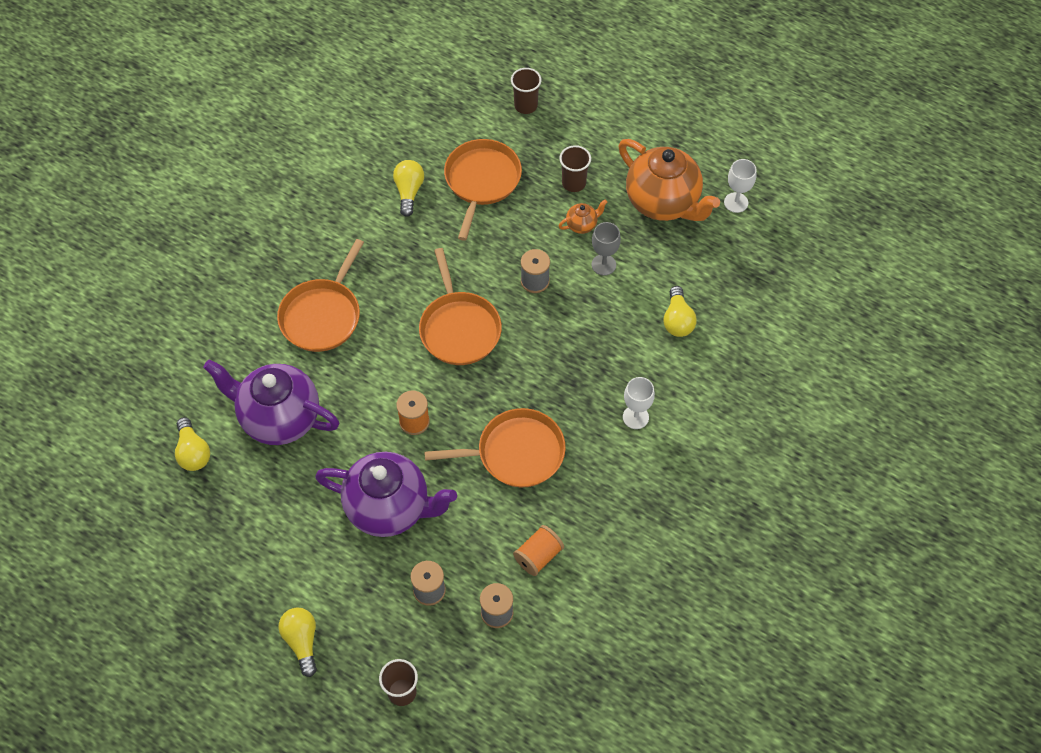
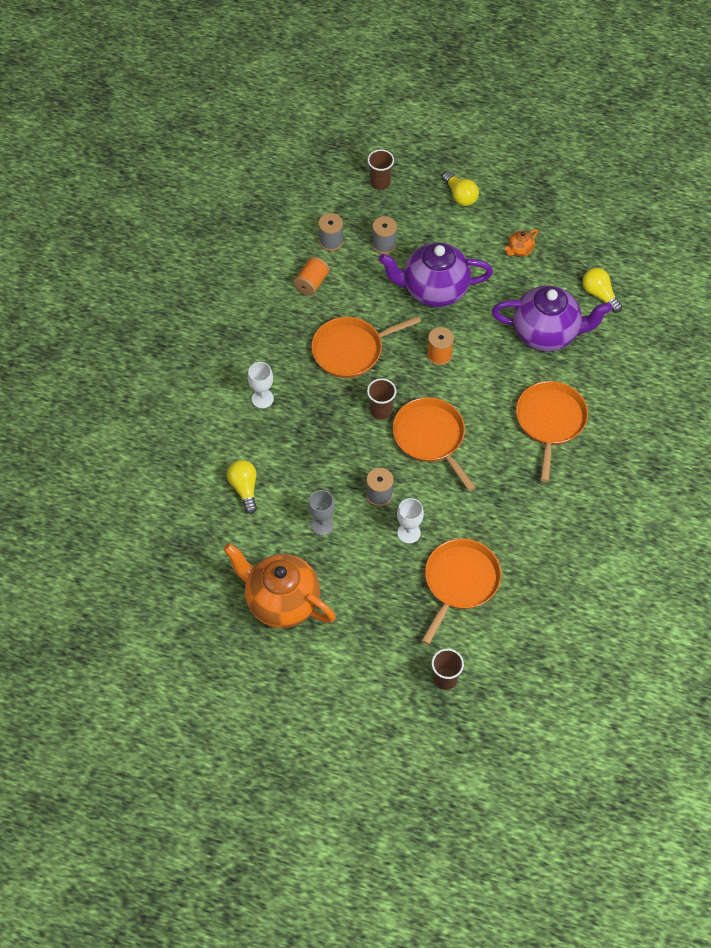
camera: 165 degrees right, 0 degrees up
yellow light bulb [393,160,424,217] -> none
orange pan [444,139,522,241] -> orange pan turned 150 degrees counterclockwise [422,539,501,645]
orange teapot [558,199,607,234] -> orange teapot moved to [505,229,538,257]
brown cup [559,145,591,192] -> brown cup moved to [367,378,396,420]
white goblet [724,159,757,213] -> white goblet moved to [397,498,424,544]

